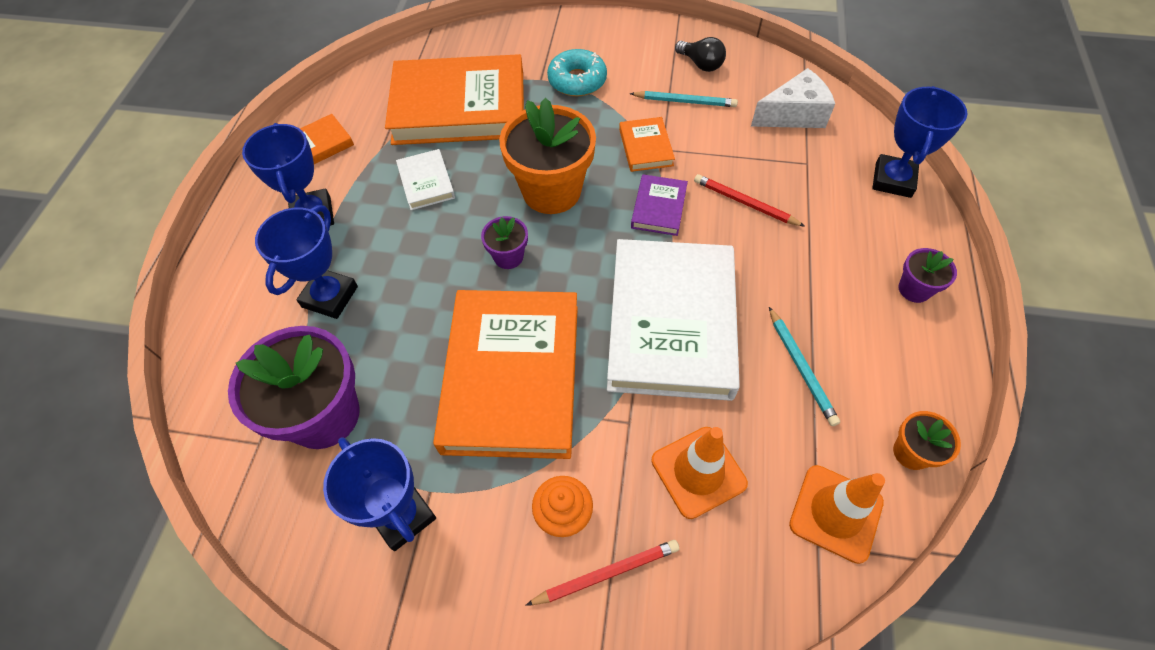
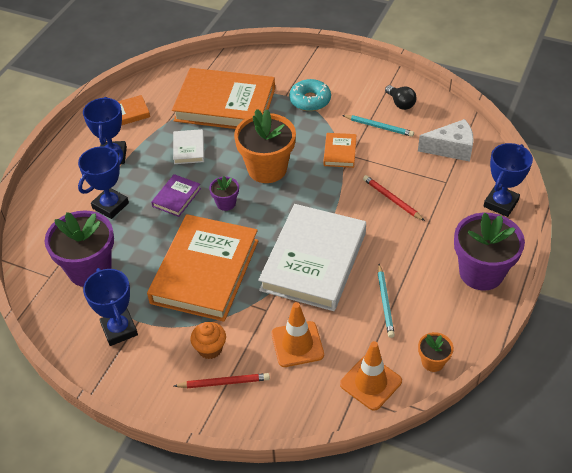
camera: 15 degrees right, 10 degrees down
purple book [631,174,688,236] -> purple book moved to [151,174,201,217]
purple flower pot [898,248,957,303] -> purple flower pot [454,213,525,291], size x2.09

